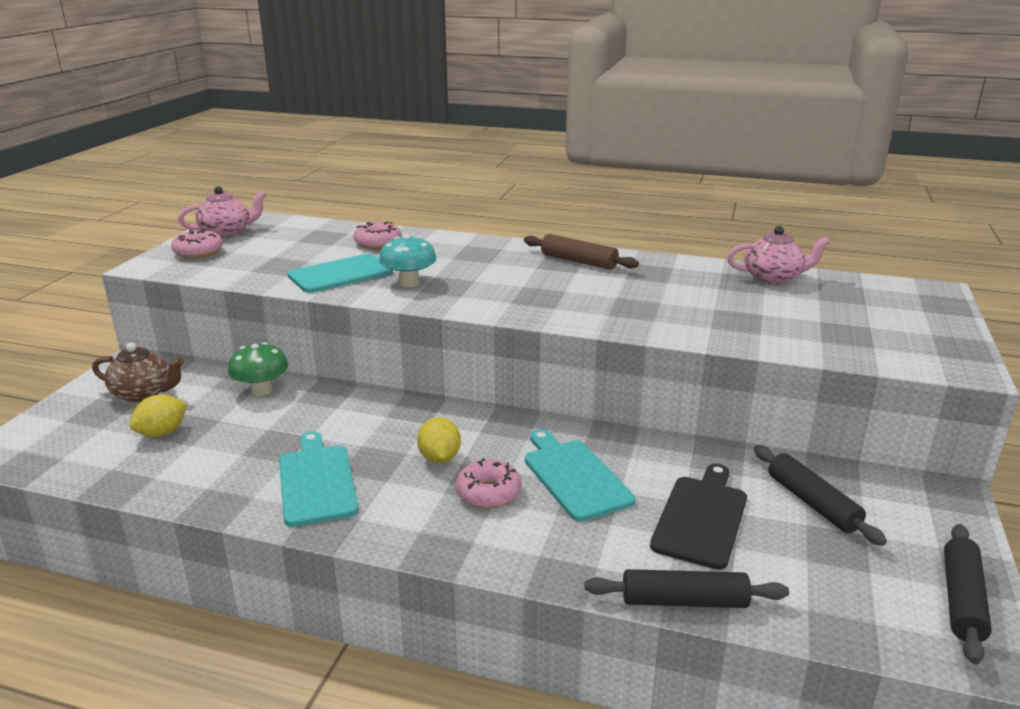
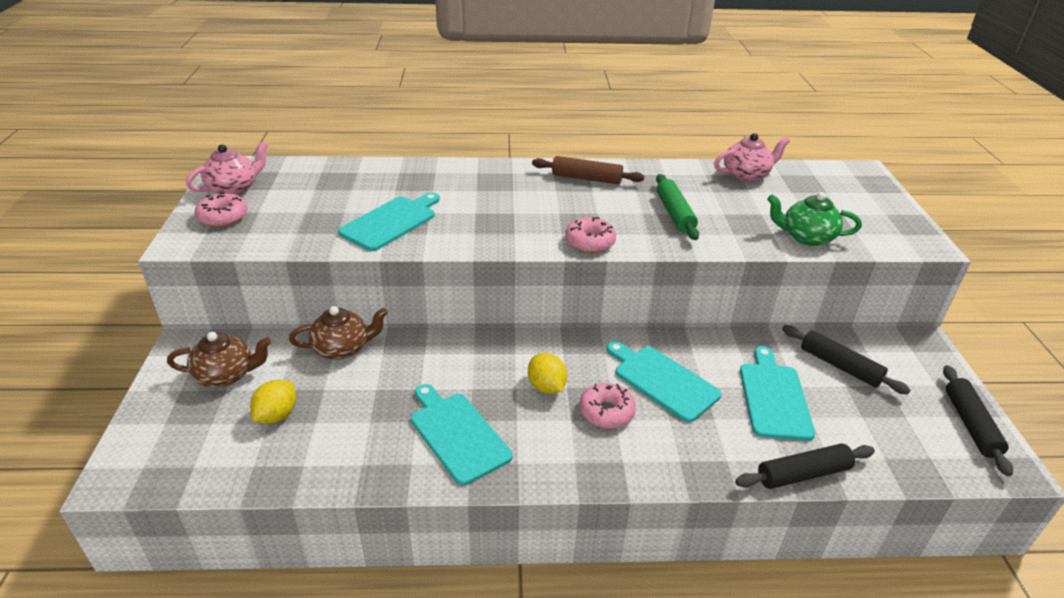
camera: 20 degrees left, 10 degrees up
green mushroom [228,342,288,396] -> brown teapot [289,306,388,360]
pink donut [353,222,401,249] -> pink donut moved to [565,217,616,253]
turquoise mushroom [379,234,437,287] -> none
black cutting board [650,464,747,570] -> turquoise cutting board [740,346,815,441]
none -> green rolling pin [656,174,699,240]
none -> green teapot [767,192,862,246]

